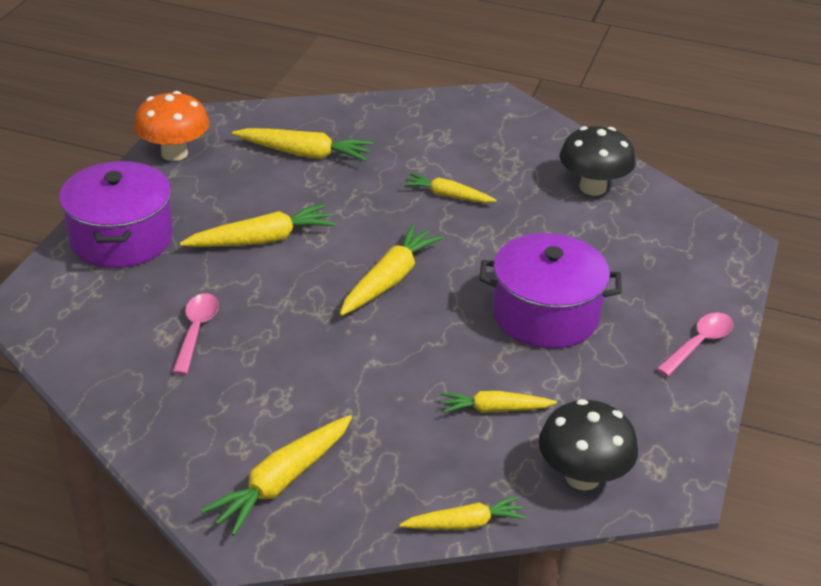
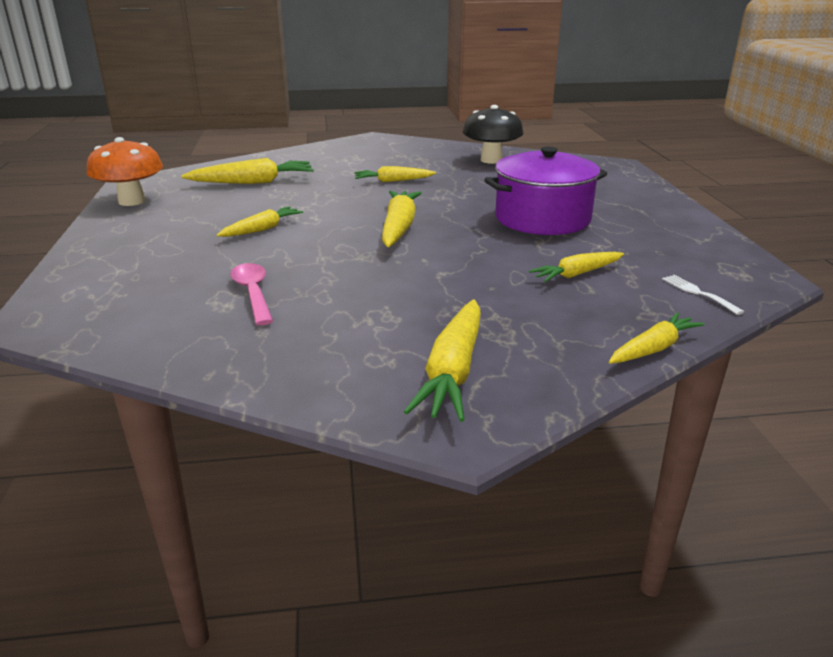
camera: 25 degrees left, 10 degrees down
purple pot [59,161,173,268] -> none
yellow carrot [180,204,336,247] -> yellow carrot [217,206,304,237], size x0.64
black mushroom [539,399,638,491] -> white fork [662,275,744,315]
pink spoon [657,313,734,377] -> none

